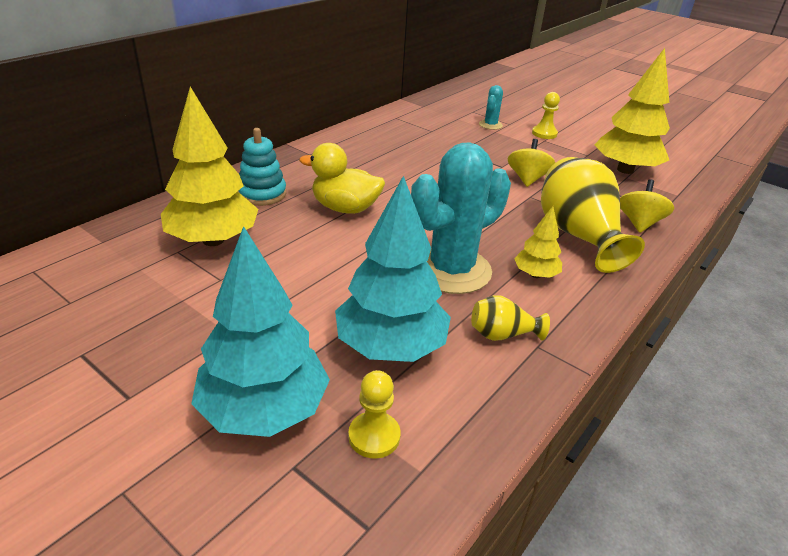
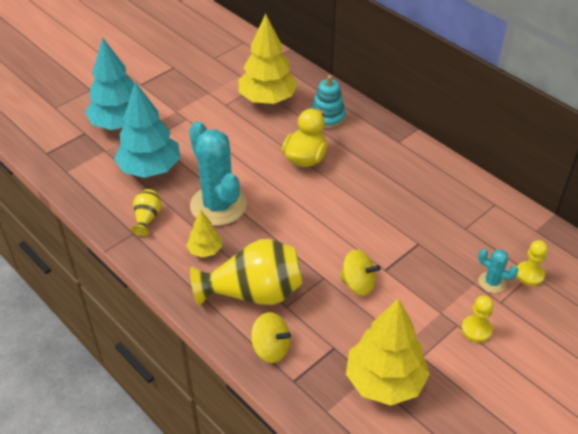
camera: 100 degrees right, 10 degrees up
yellow pawn [348,370,401,459] -> yellow pawn moved to [516,240,548,286]

